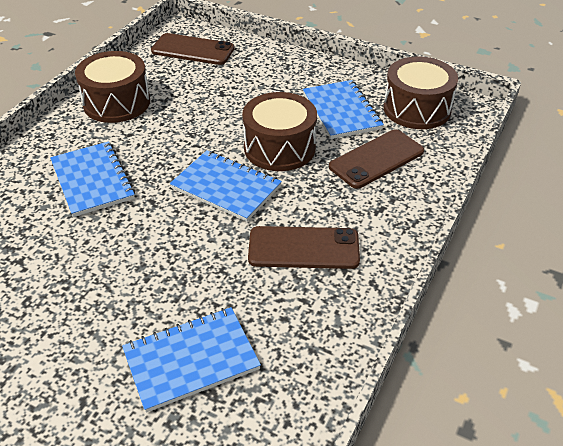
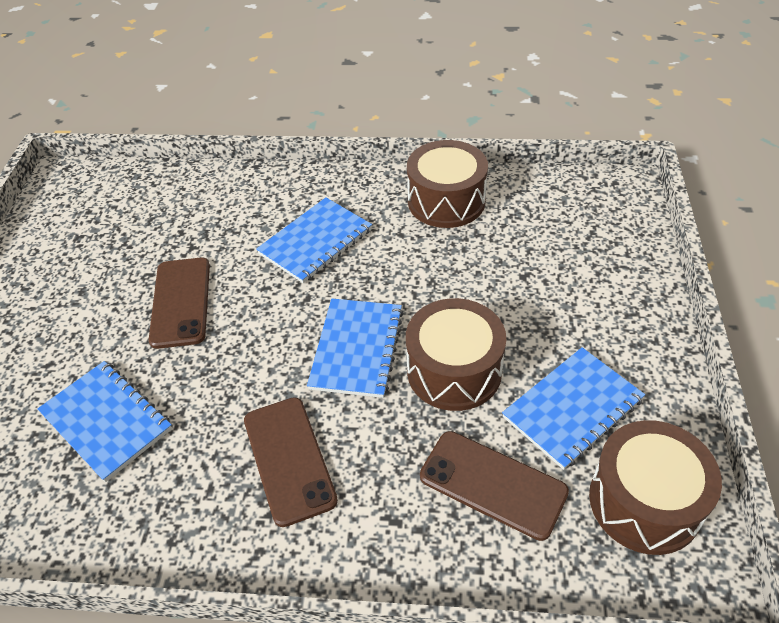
camera: 70 degrees right, 5 degrees up
brown phone [151,33,235,65] -> brown phone moved to [149,258,210,349]

